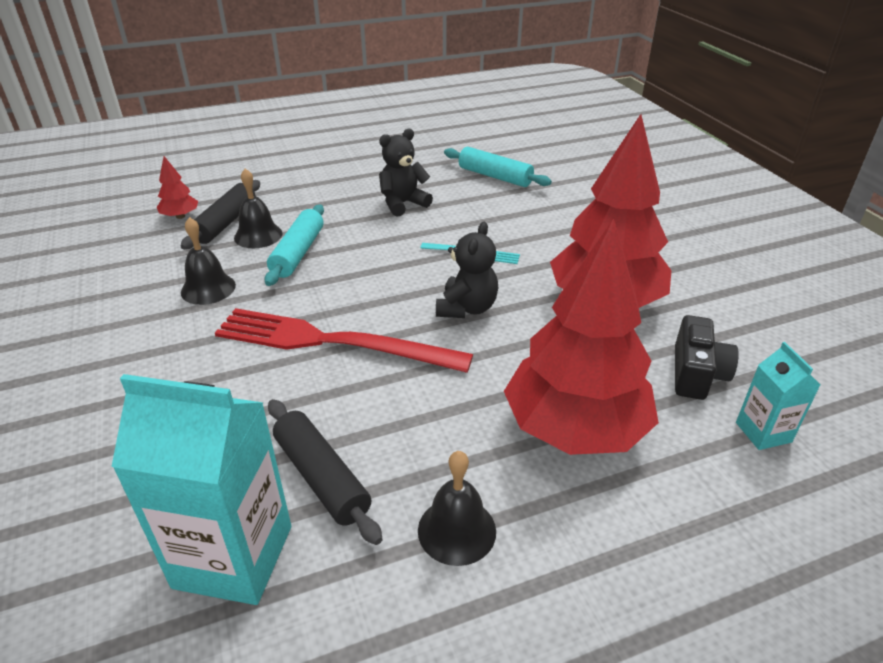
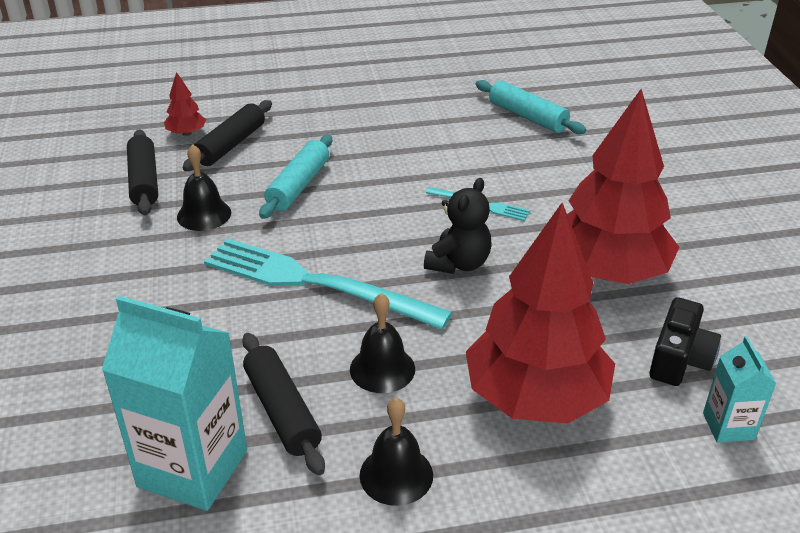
camera: 10 degrees right, 0 degrees up
red fork [215,308,473,373] -> turquoise fork [204,238,452,330]
black bell [234,168,283,248] -> black bell moved to [350,293,415,393]
black teddy bear [379,129,433,217] -> none
none -> black rolling pin [127,129,158,215]

